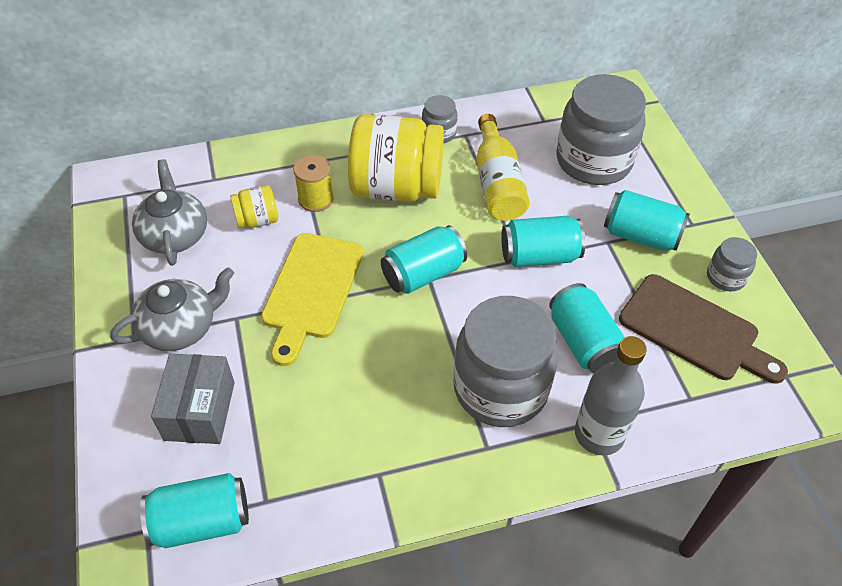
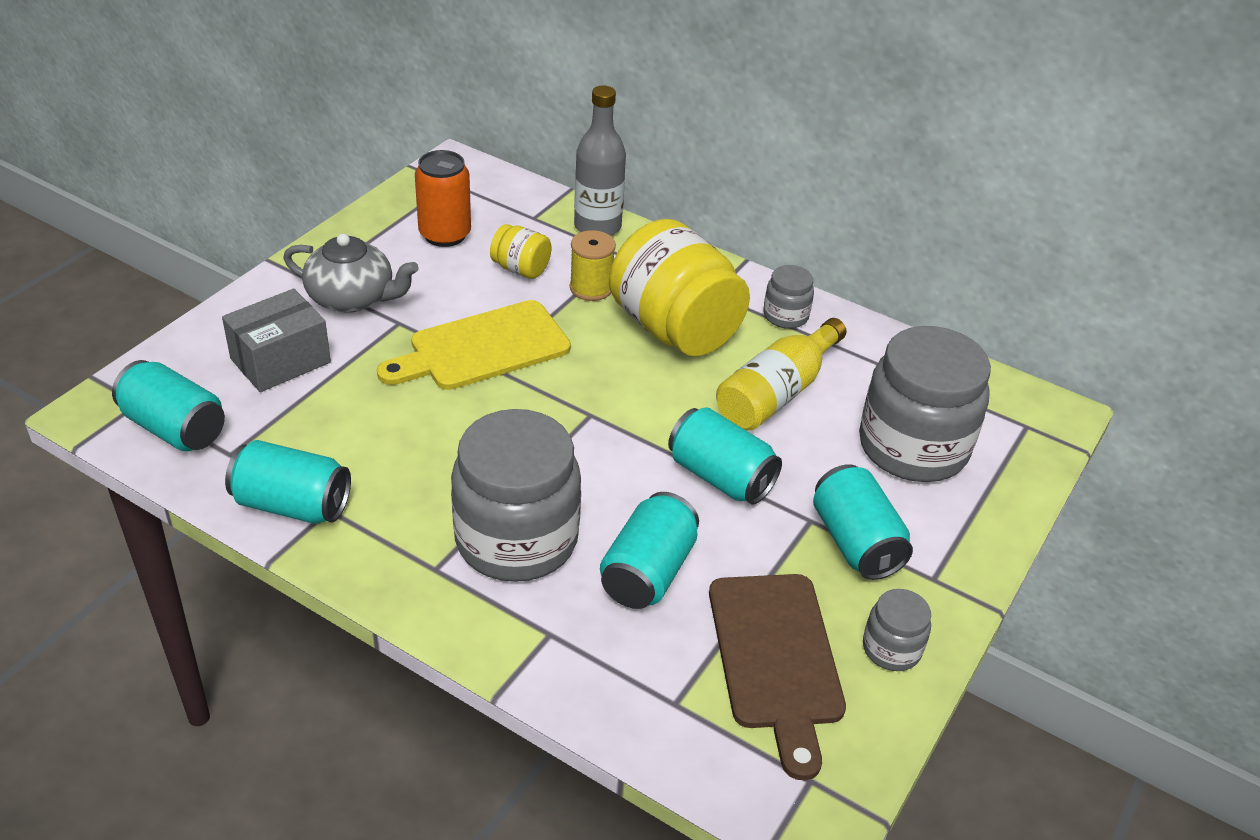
camera: 45 degrees right, 10 degrees down
grey teapot [132,159,207,266] -> orange can [415,150,471,247]
turquoise can [381,225,467,294] -> turquoise can moved to [225,440,351,524]
grey bottle [575,336,647,456] -> grey bottle moved to [574,85,626,236]

